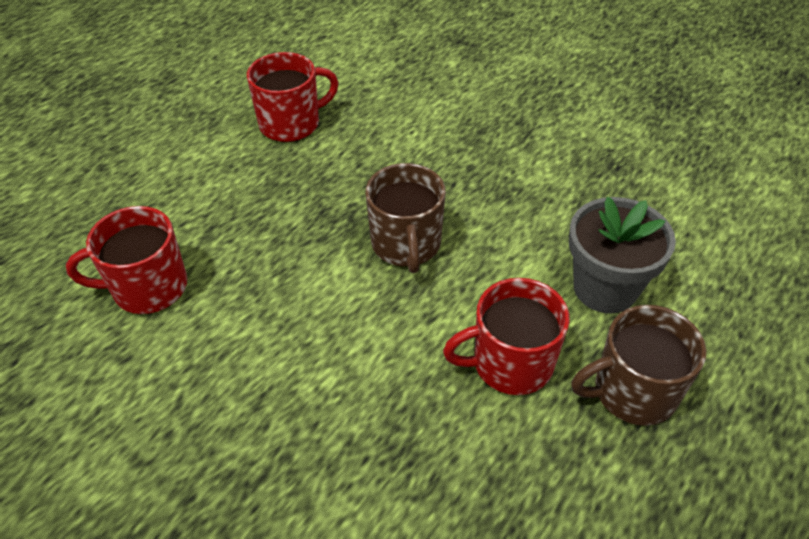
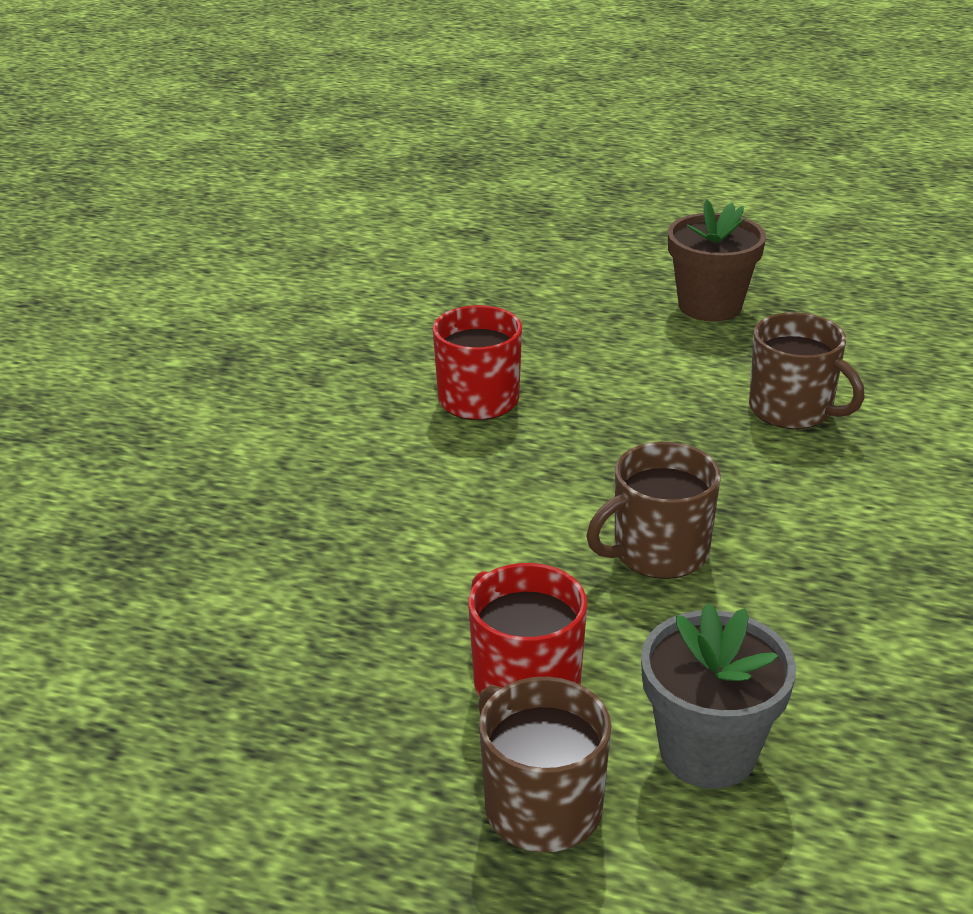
camera: 70 degrees right, 15 degrees down
red mug [247,52,339,142] -> brown mug [749,312,865,429]
none -> brown flower pot [668,199,766,322]

